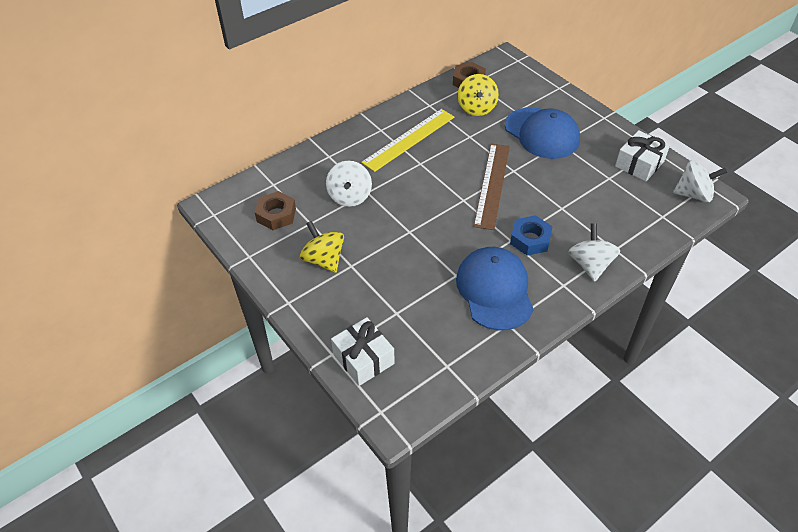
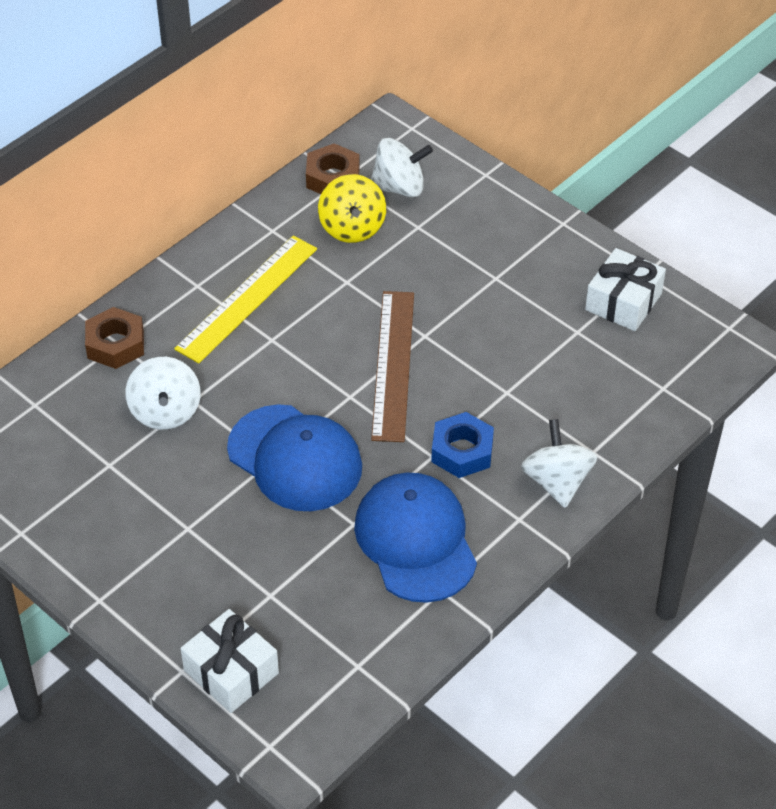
camera: 10 degrees left, 0 degrees up
brown nut [255,191,296,230] -> brown nut moved to [85,307,144,369]
yellow spinning top [300,221,344,273] -> none
blue cap [505,107,580,159] -> blue cap moved to [227,404,362,511]
white spinning top [673,160,727,203] -> white spinning top moved to [371,138,433,198]

